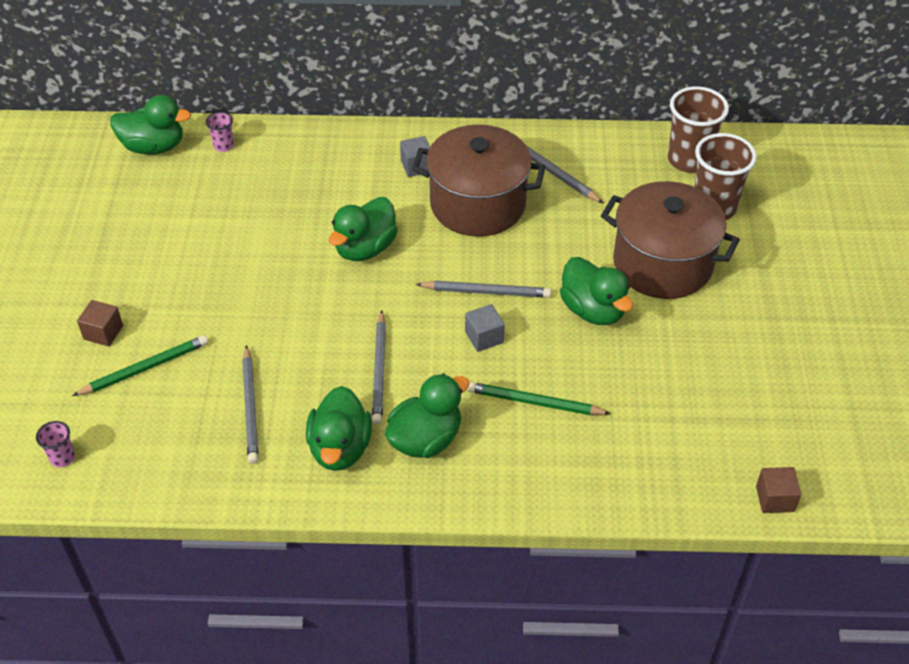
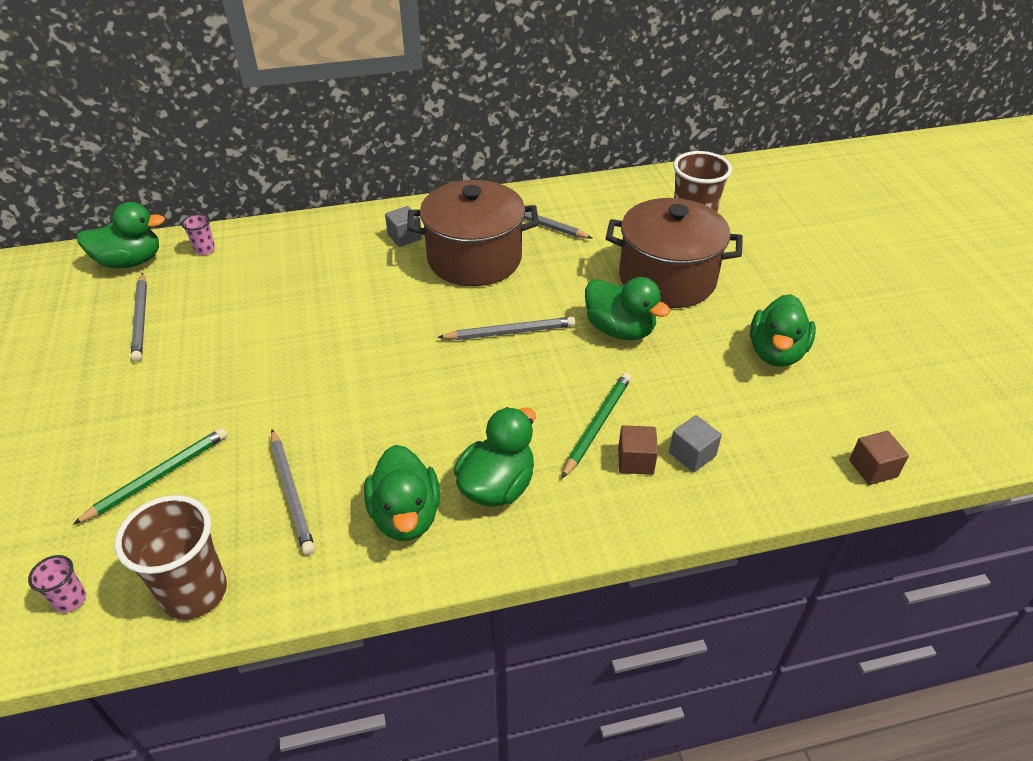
camera: 15 degrees left, 5 degrees down
brown cube [77,300,123,346] -> brown cube moved to [618,425,658,475]
green duck [329,197,398,261] -> green duck moved to [750,294,816,367]
grey pencil [372,310,386,425] -> grey pencil moved to [131,273,147,362]
grey cube [465,304,505,352] -> grey cube moved to [669,415,722,472]
green pencil [467,382,611,415] -> green pencil turned 120 degrees clockwise [562,372,631,478]
brown cup [668,86,729,173] -> brown cup moved to [115,495,227,620]

